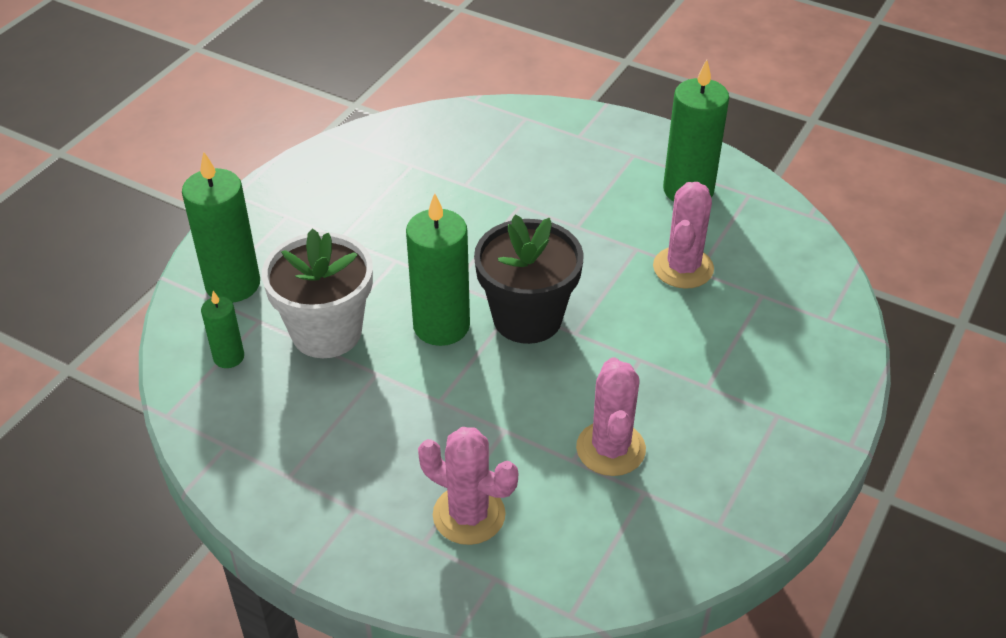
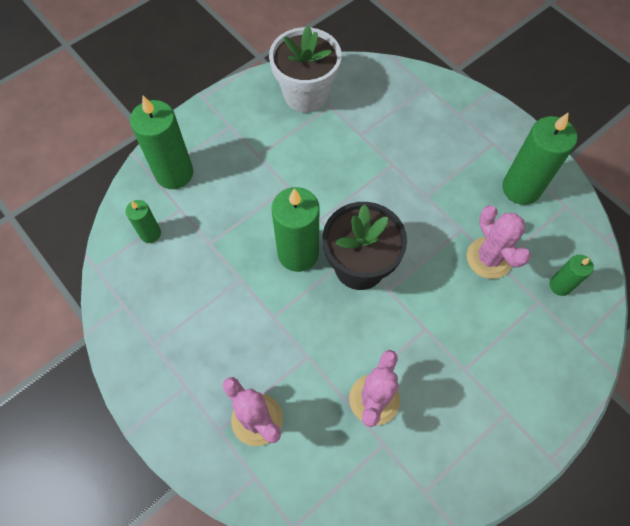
camera: 20 degrees right, 20 degrees up
white flower pot [262,228,373,358] -> white flower pot moved to [269,26,342,113]
pink cactus [653,182,714,289] -> pink cactus turned 60 degrees counterclockwise [467,205,531,279]
none -> green candle [550,255,594,296]

